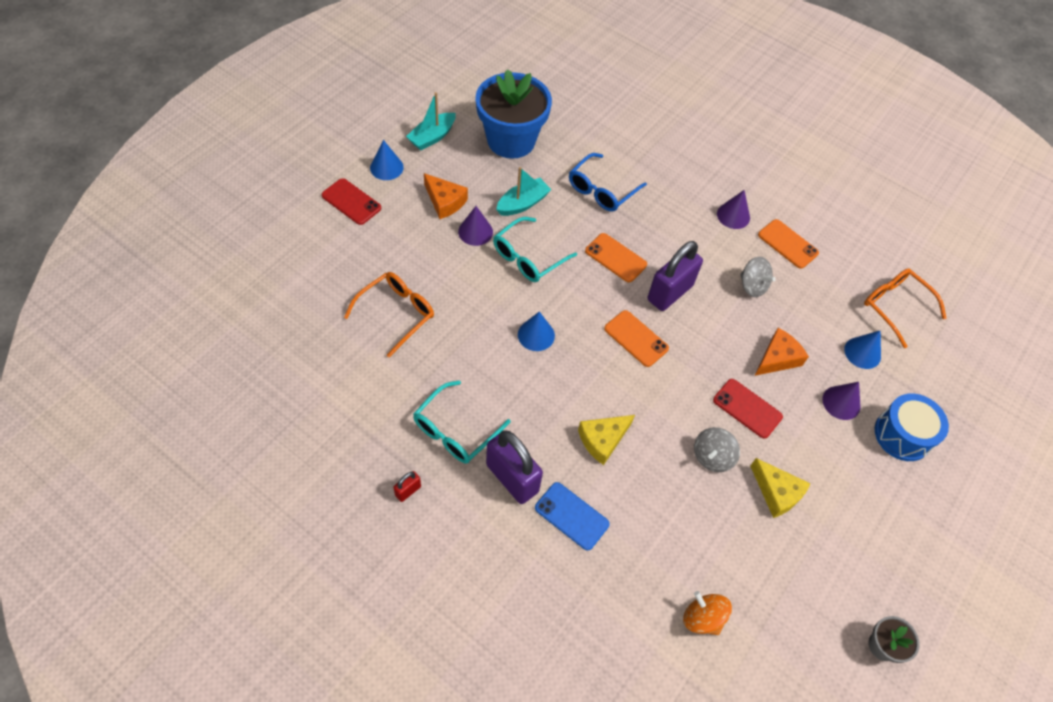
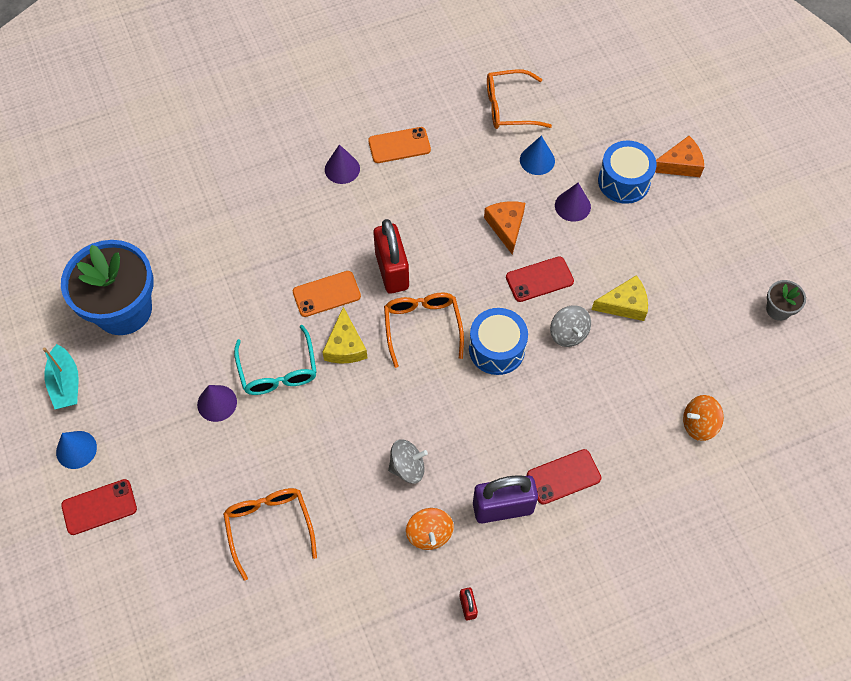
camera: 55 degrees left, 5 degrees up
turquoise glasses [413,380,511,463] -> orange spinning top [406,508,454,550]
orange cheese [424,173,468,219] -> orange cheese moved to [655,136,704,177]
turquoise boat [496,167,552,216] -> none
blue cone [518,311,555,351] -> none
blue phone [535,482,610,550] -> red phone [527,449,601,505]
blue glasses [569,153,647,212] -> none
yellow cheese [578,415,635,465] -> yellow cheese moved to [322,307,367,364]
orange phone [604,310,669,367] -> orange glasses [384,292,464,368]
purple padlock [648,241,703,311] -> red padlock [373,219,409,294]
grey spinning top [740,257,776,297] -> grey spinning top moved to [388,439,428,483]
none -> blue drum [469,308,528,375]

